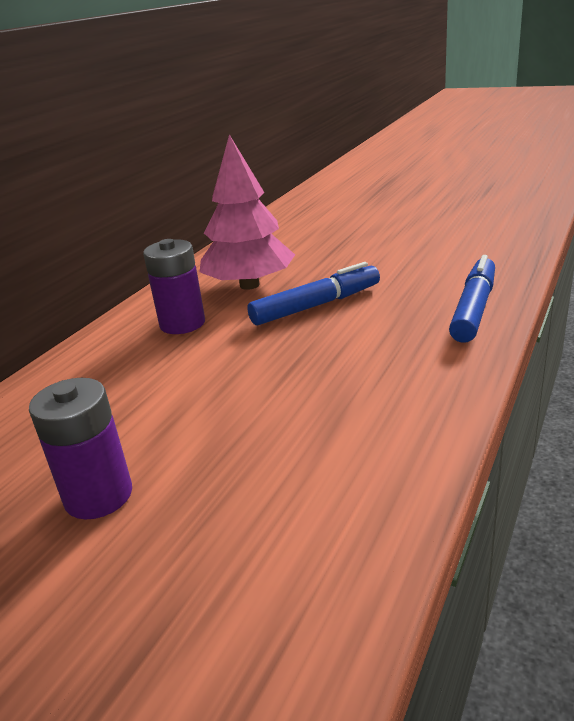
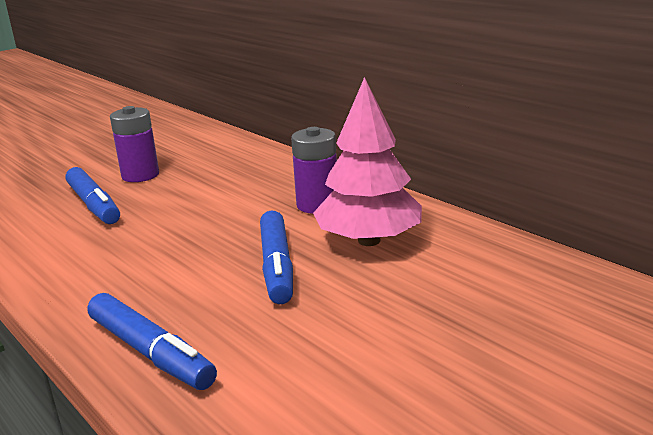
camera: 110 degrees right, 5 degrees down
none -> blue marker [66,167,120,224]

